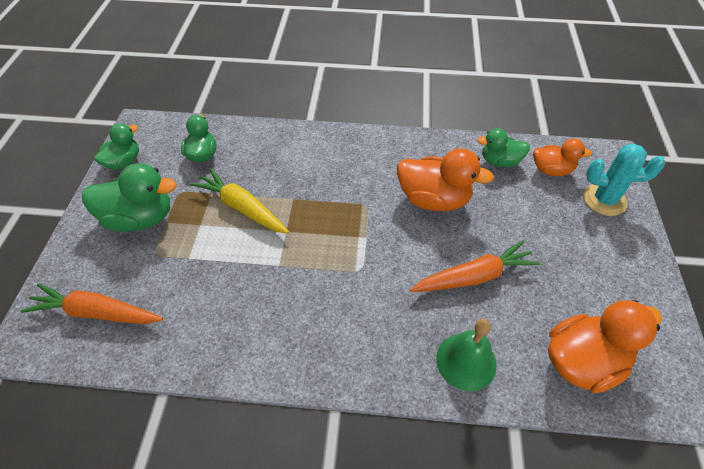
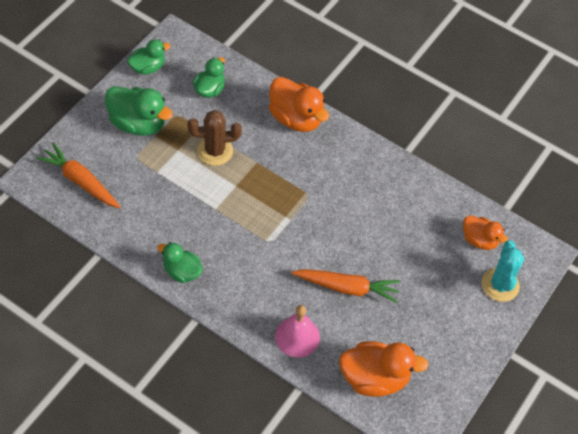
camera: 25 degrees right, 5 degrees up
yellow carrot [190,168,289,234] -> brown cactus [187,110,242,166]
orange duck [397,148,494,211] -> orange duck moved to [269,77,329,132]
green bell [436,319,497,391] -> pink bell [275,305,320,358]
green duck [477,128,530,167] -> green duck moved to [157,242,203,283]
turquoise cactus [583,144,665,216] -> turquoise cactus turned 60 degrees clockwise [482,240,524,302]

